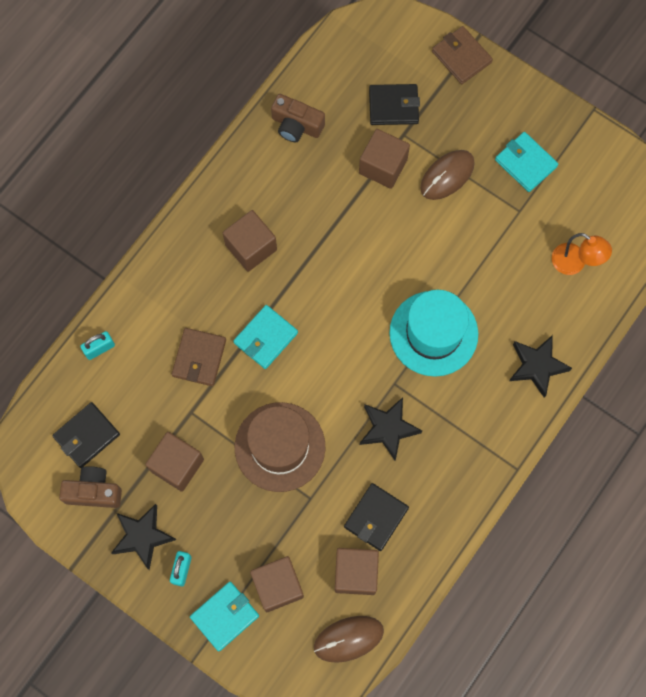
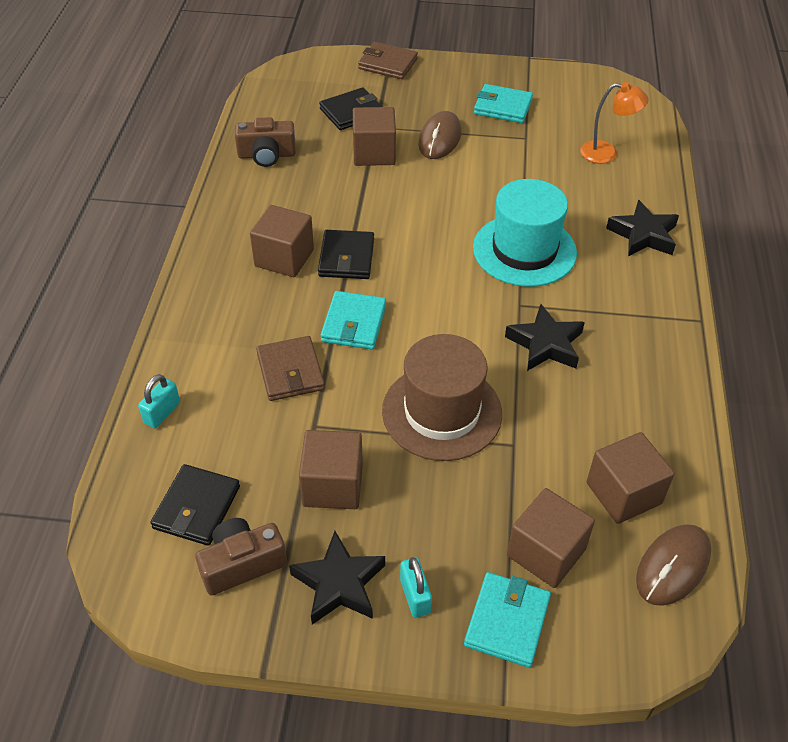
camera: 30 degrees left, 25 degrees down
black wallet [344,483,409,551] -> black wallet moved to [318,230,374,279]

